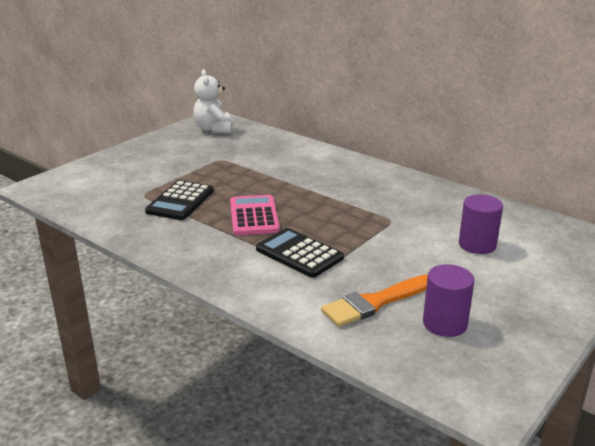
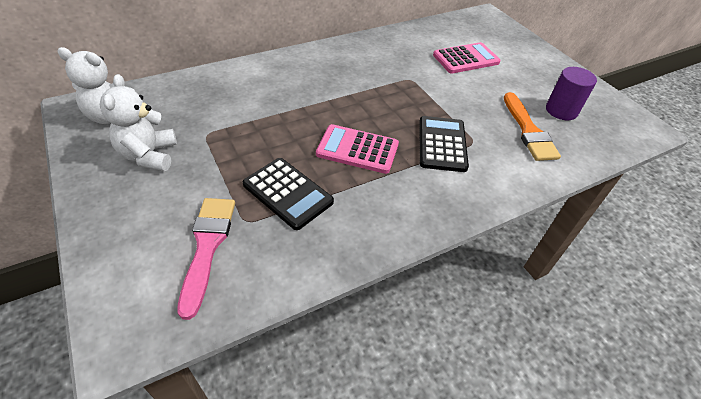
camera: 70 degrees left, 20 degrees up
black calculator [256,228,344,278] -> black calculator turned 120 degrees clockwise [419,116,469,172]
purple cylinder [459,194,503,254] -> pink calculator [433,42,501,74]
none -> white teddy bear [100,74,177,171]
none -> pink brush [177,198,235,320]

